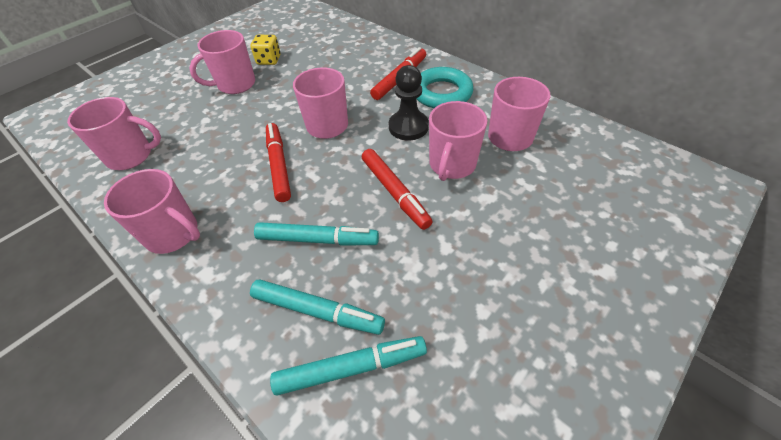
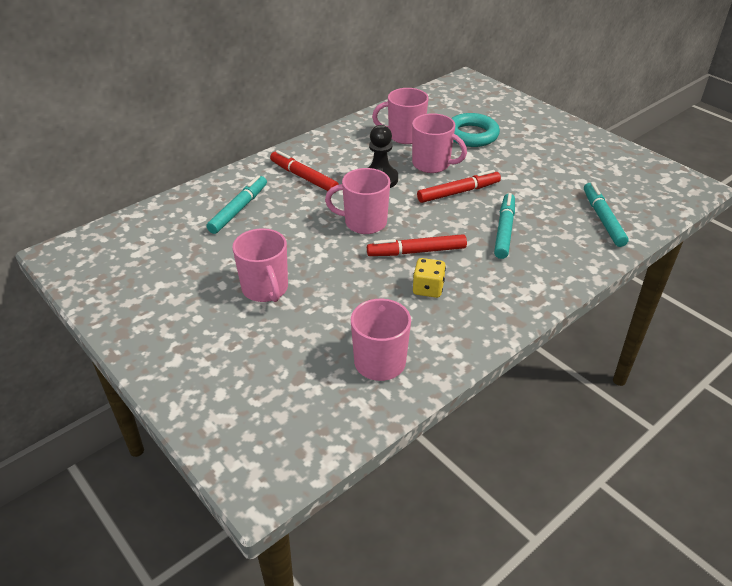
camera: 85 degrees left, 10 degrees down
pink mug [104,169,200,254] -> none
yellow dice [250,35,281,65] -> yellow dice moved to [413,258,446,298]
turquoise marker [250,279,385,335] -> turquoise marker moved to [207,175,267,234]
turquoise ring [416,67,474,108] -> turquoise ring moved to [451,113,500,147]

